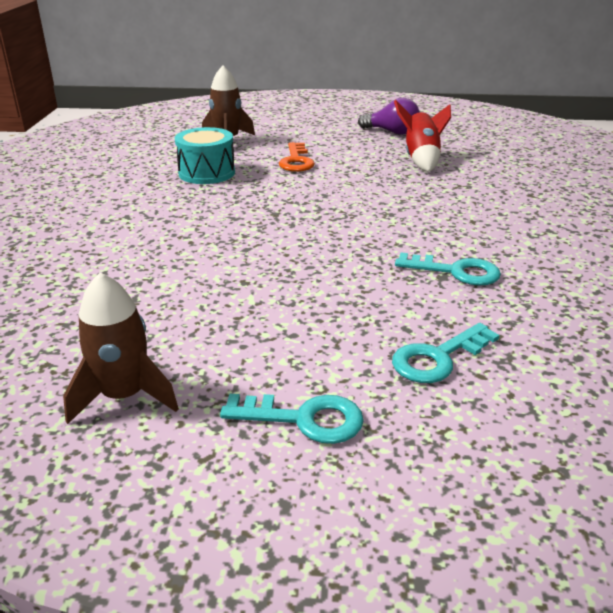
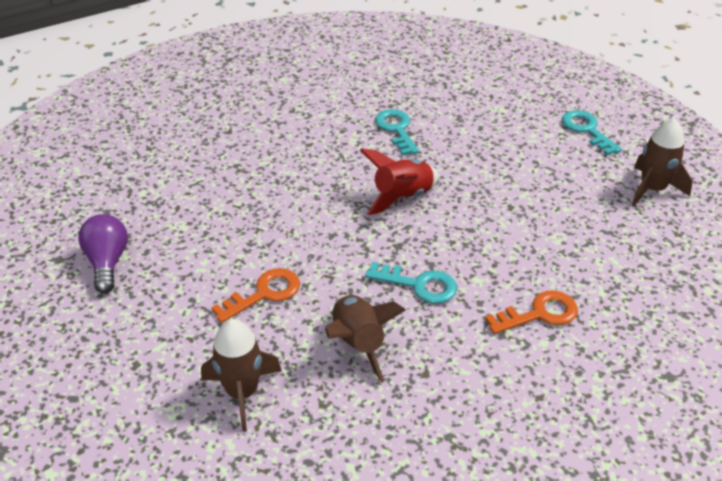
camera: 125 degrees left, 10 degrees up
turquoise drum [175,127,235,184] -> brown rocket [325,295,406,383]
turquoise key [392,323,500,383] -> turquoise key moved to [365,262,457,304]
red rocket [394,100,451,172] -> red rocket moved to [360,149,439,215]
none -> orange key [485,290,578,334]

